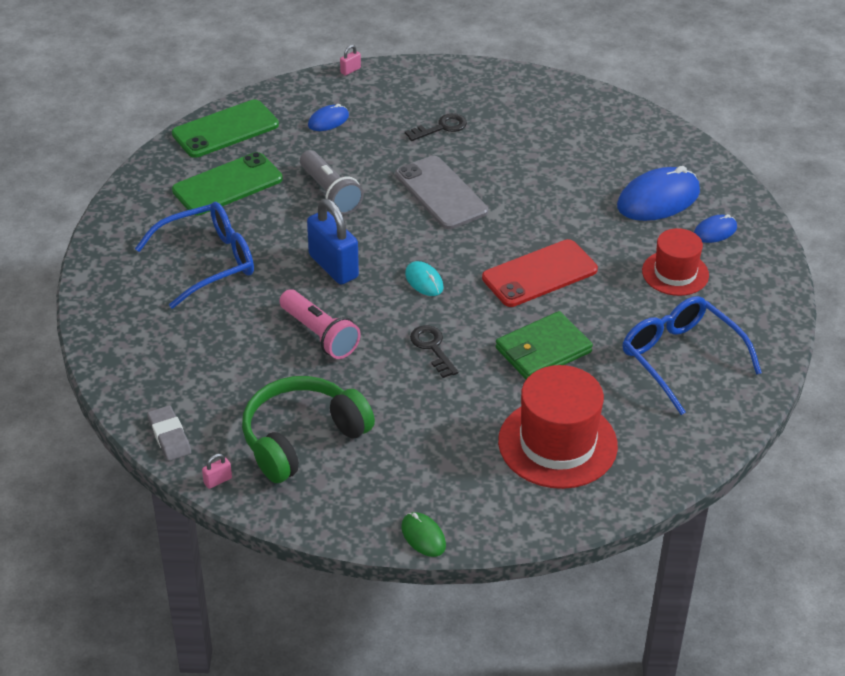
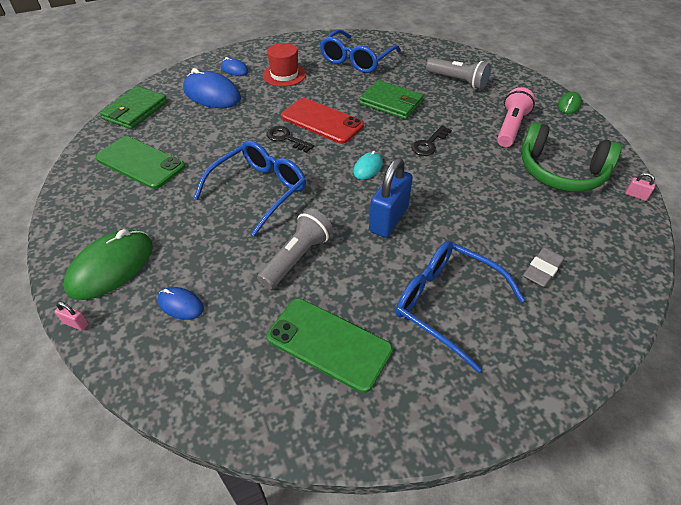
camera: 115 degrees left, 5 degrees up
grey eraser [147,405,191,461] -> grey eraser moved to [523,247,564,287]
green phone [172,99,279,158] -> green phone moved to [96,136,185,189]
pink flashlight [279,290,361,359] -> pink flashlight moved to [497,87,535,147]
grey phone [395,156,488,229] -> blue glasses [194,141,306,236]
black key [405,113,467,141] -> black key moved to [267,126,314,153]
red hat [498,365,618,489] -> grey flashlight [426,58,491,90]
none -> green mouse [64,229,153,300]
none -> green wallet [99,86,168,129]

